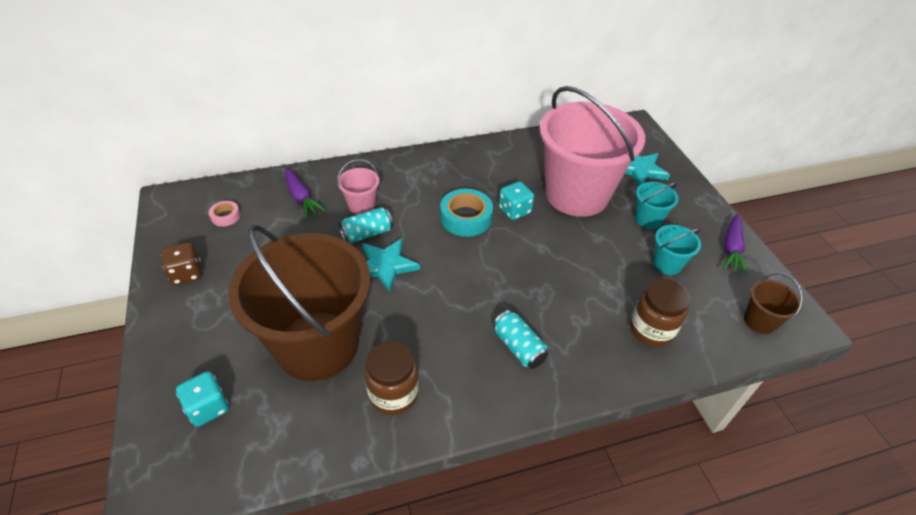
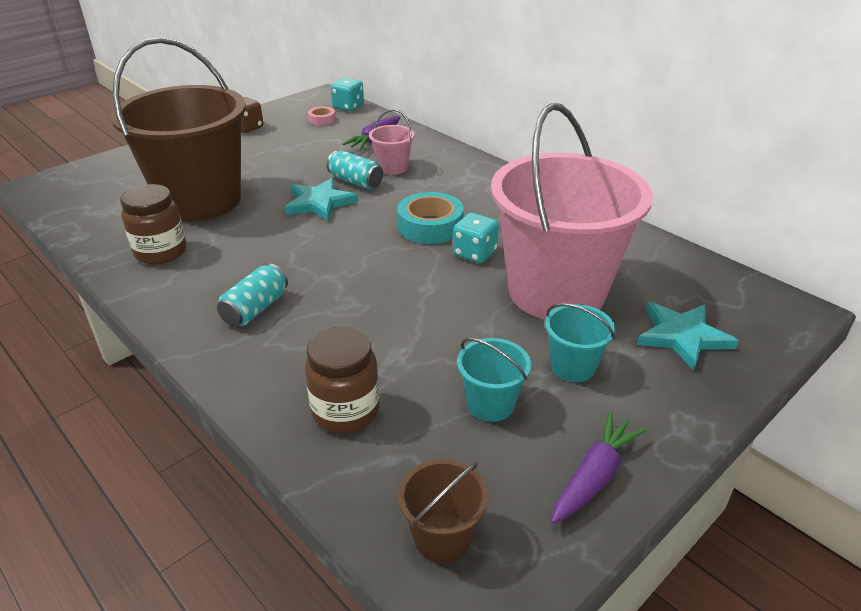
camera: 65 degrees right, 10 degrees down
turquoise dice [176,371,229,427] -> turquoise dice moved to [331,78,364,111]
purple carrot [723,214,748,275] -> purple carrot turned 135 degrees clockwise [551,411,647,524]

